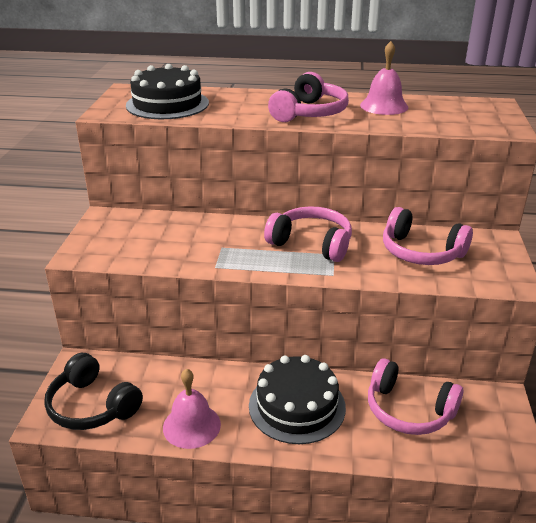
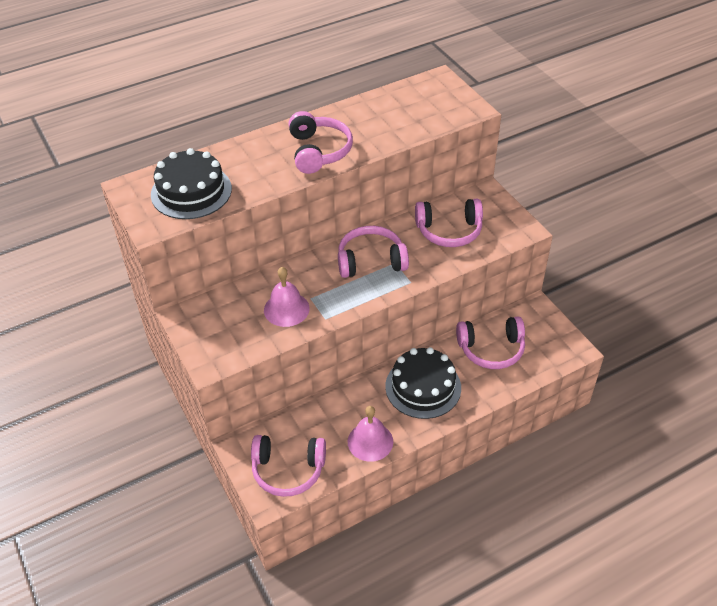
camera: 35 degrees left, 15 degrees up
black headphones [44,353,143,430] -> pink headphones [251,435,326,497]
pink bell [360,41,408,115] -> pink bell moved to [264,267,309,327]

